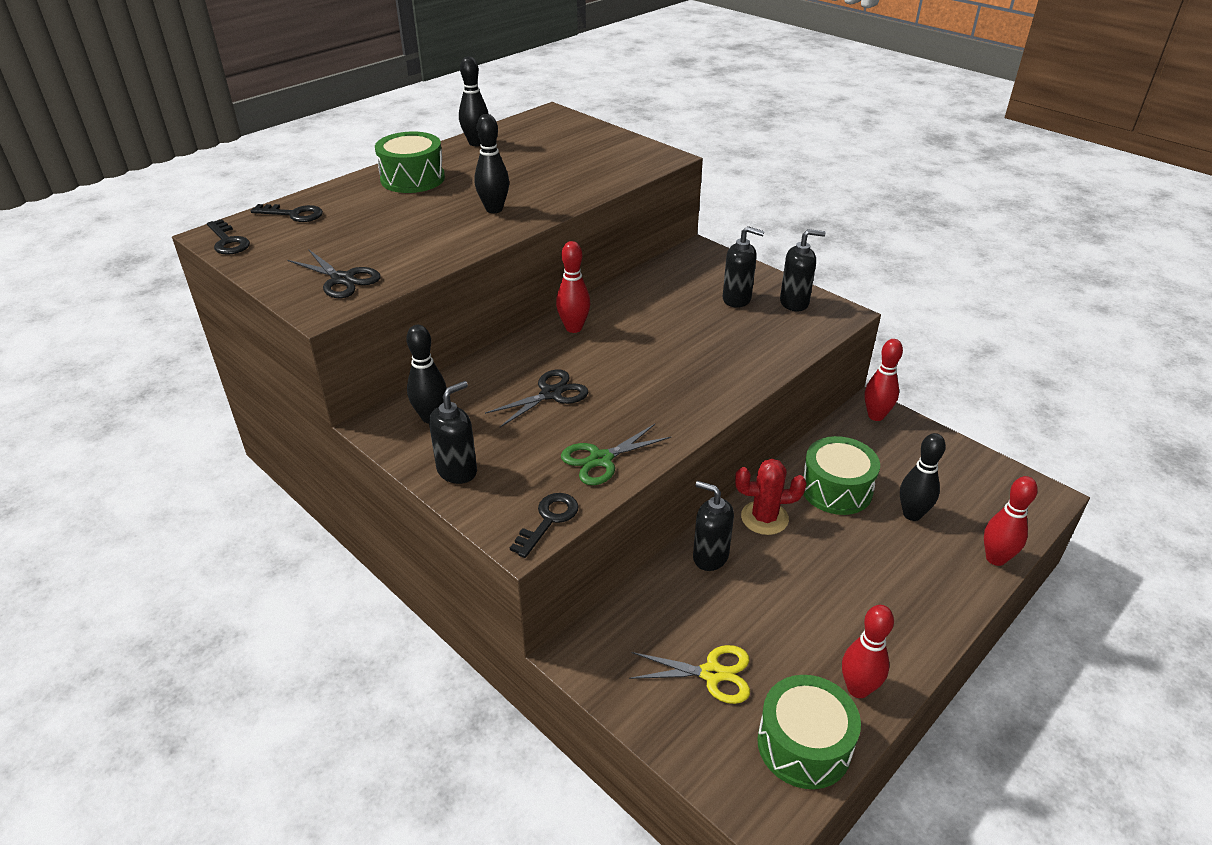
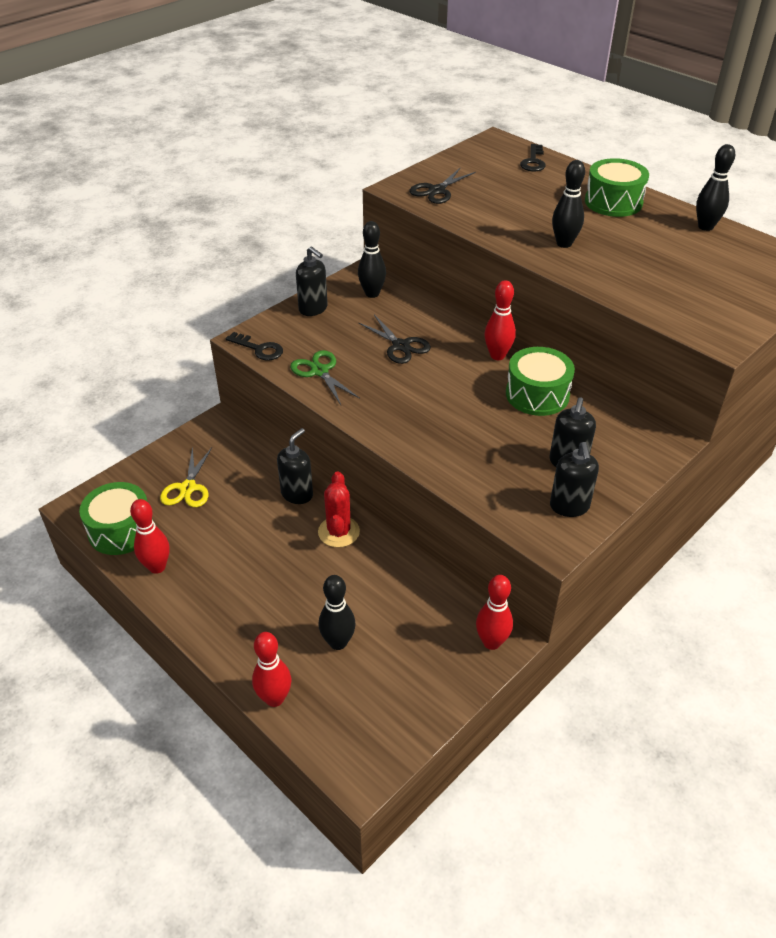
camera: 90 degrees right, 5 degrees up
black key [207,219,250,255] -> none
green drum [803,436,880,515] -> green drum moved to [506,347,575,416]

